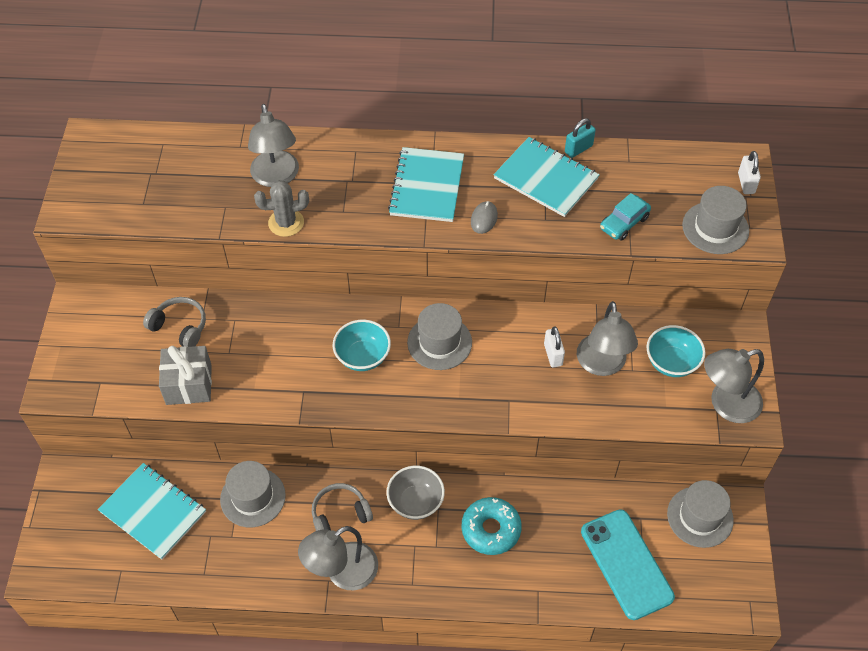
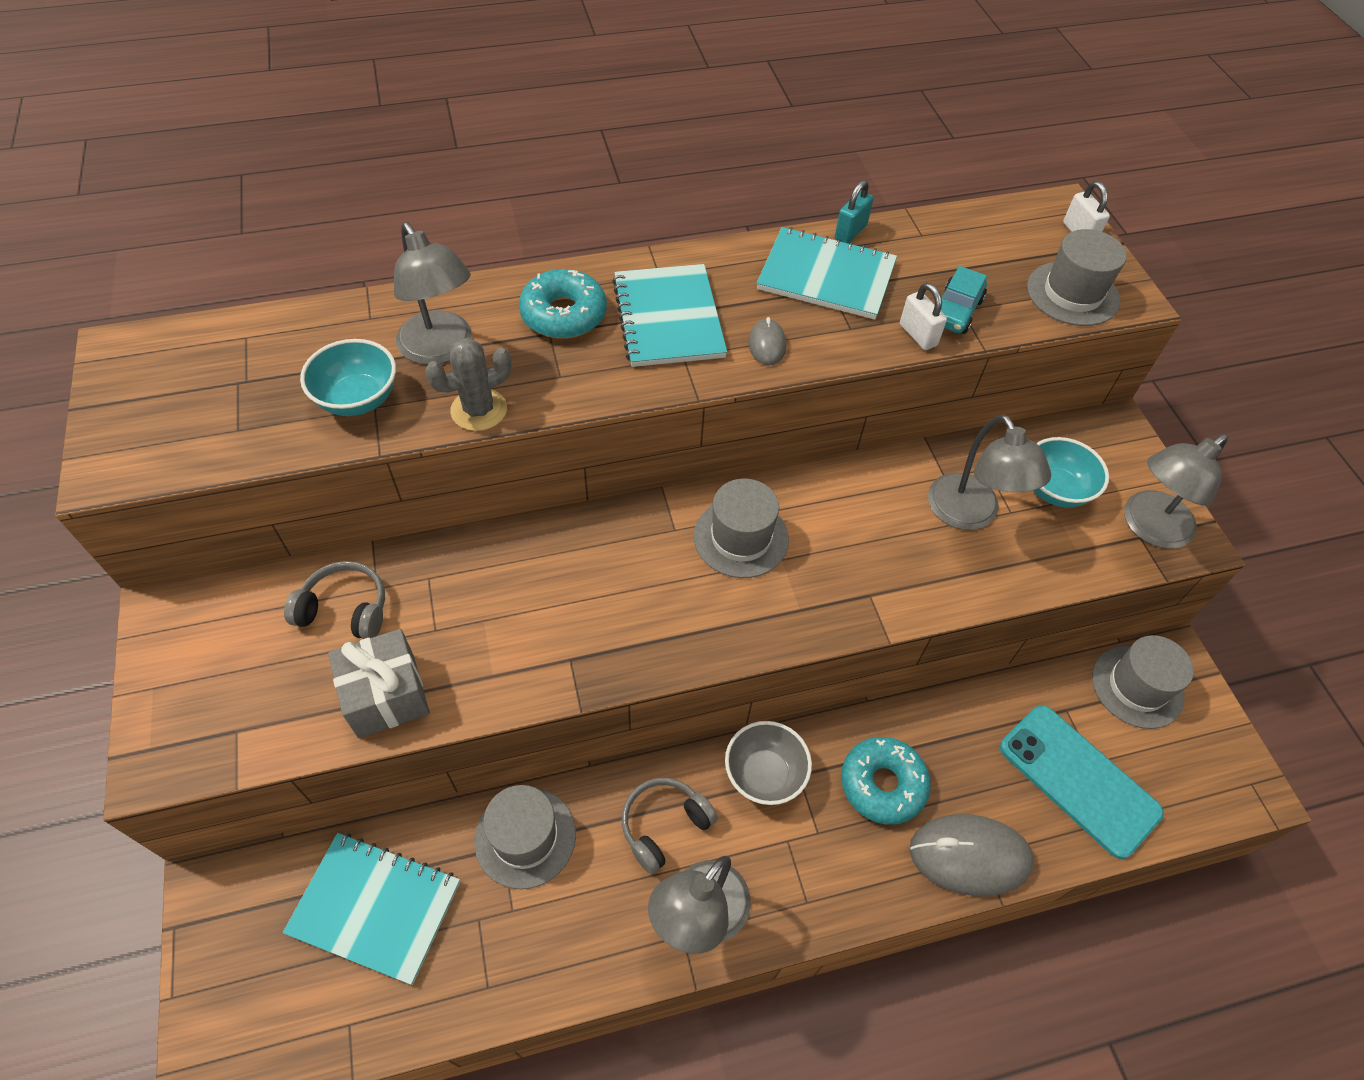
camera: 20 degrees left, 0 degrees up
turquoise bowl [333,319,391,371] -> turquoise bowl moved to [300,339,396,416]
white padlock [544,327,565,368] -> white padlock moved to [900,283,947,350]
none -> turquoise donut [519,269,607,339]
none -> grey mouse [909,814,1034,896]

